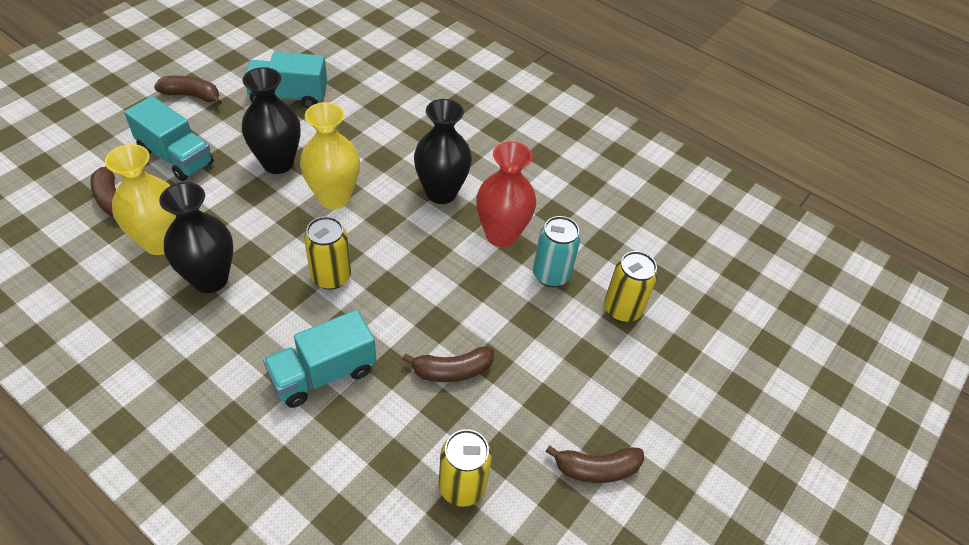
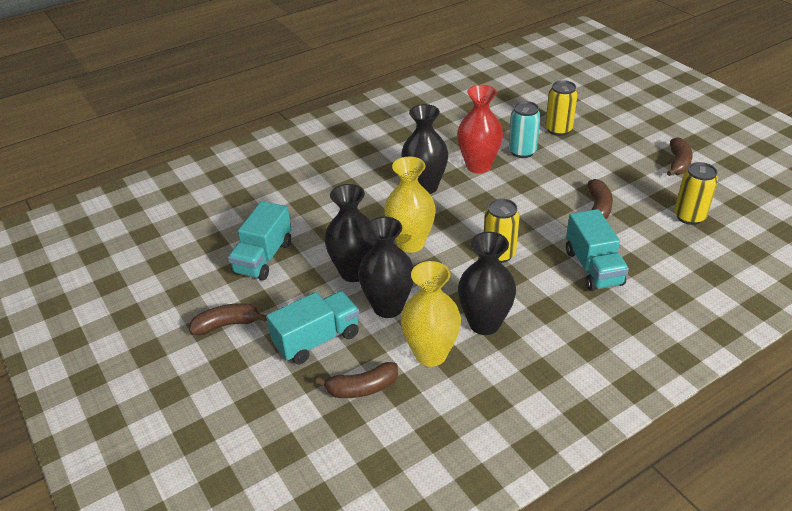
camera: 65 degrees left, 10 degrees down
brown banana [154,76,222,105] -> brown banana turned 45 degrees clockwise [189,303,267,335]
none -> black vase [358,217,414,318]

